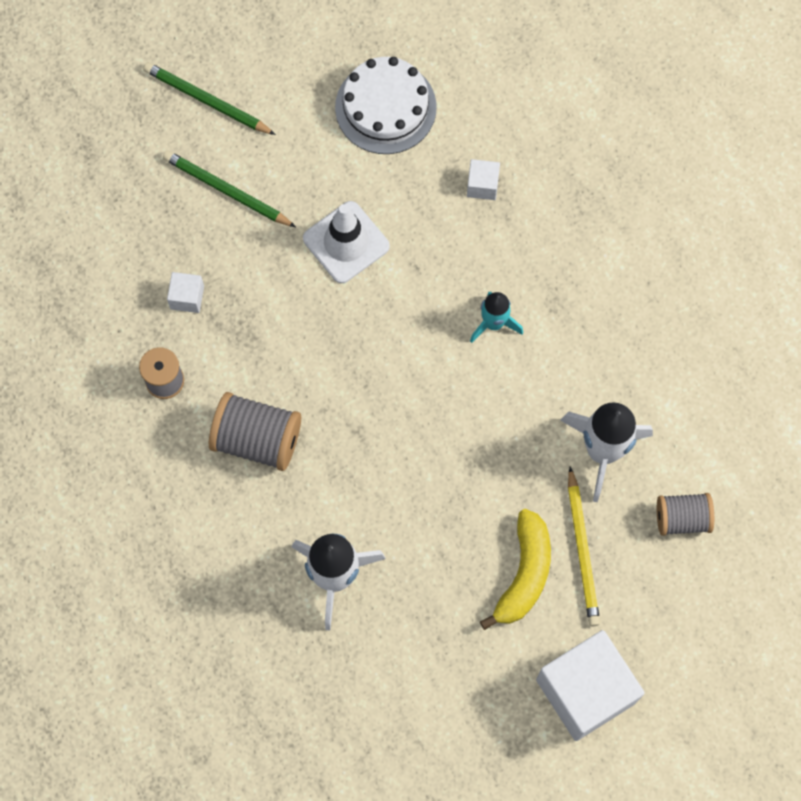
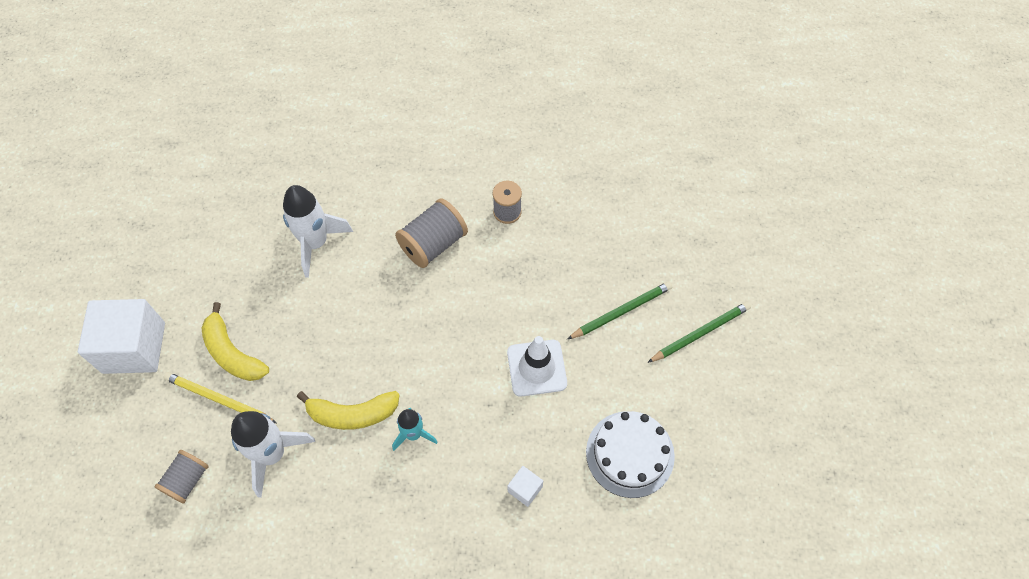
camera: 120 degrees right, 10 degrees down
white cube [167,272,204,313] -> none
none -> yellow banana [297,391,400,430]

